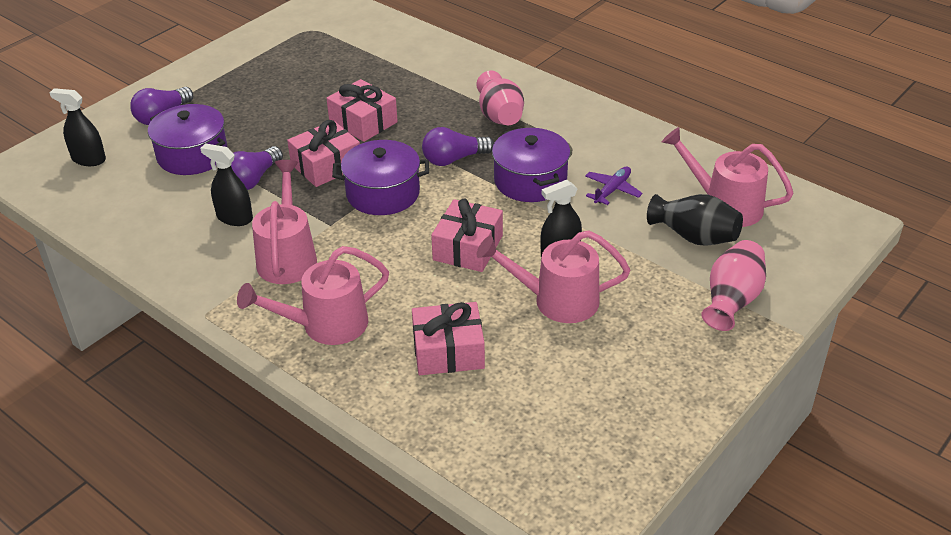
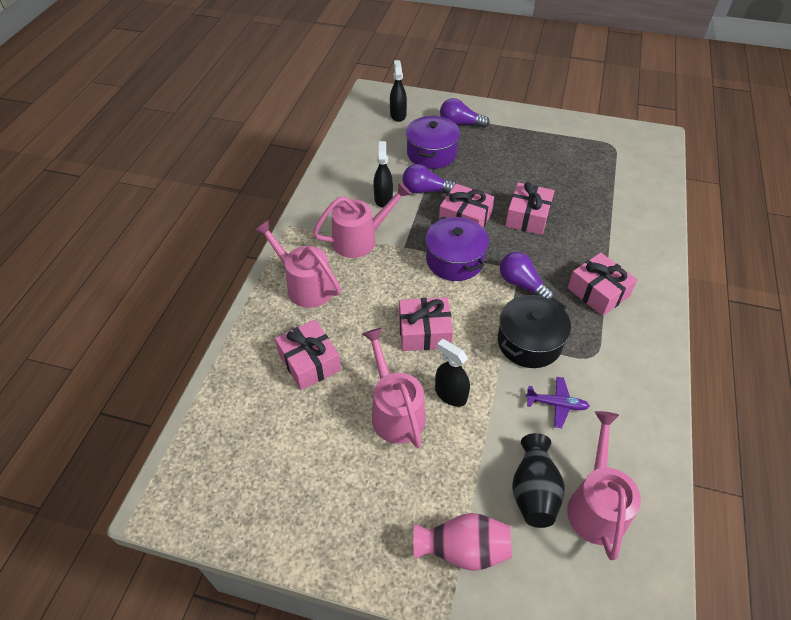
camera: 65 degrees right, 10 degrees up
pink vase [477,70,524,125] -> pink gift [568,252,637,316]
purple pot [492,128,570,202] -> black pot [498,295,571,368]

